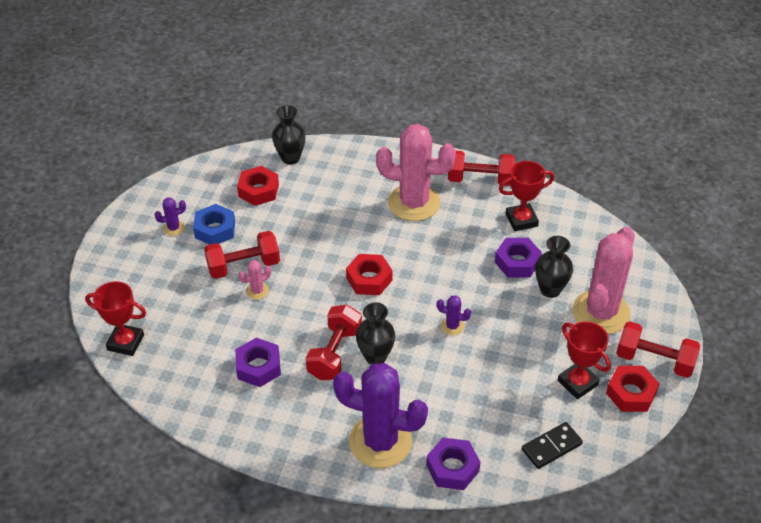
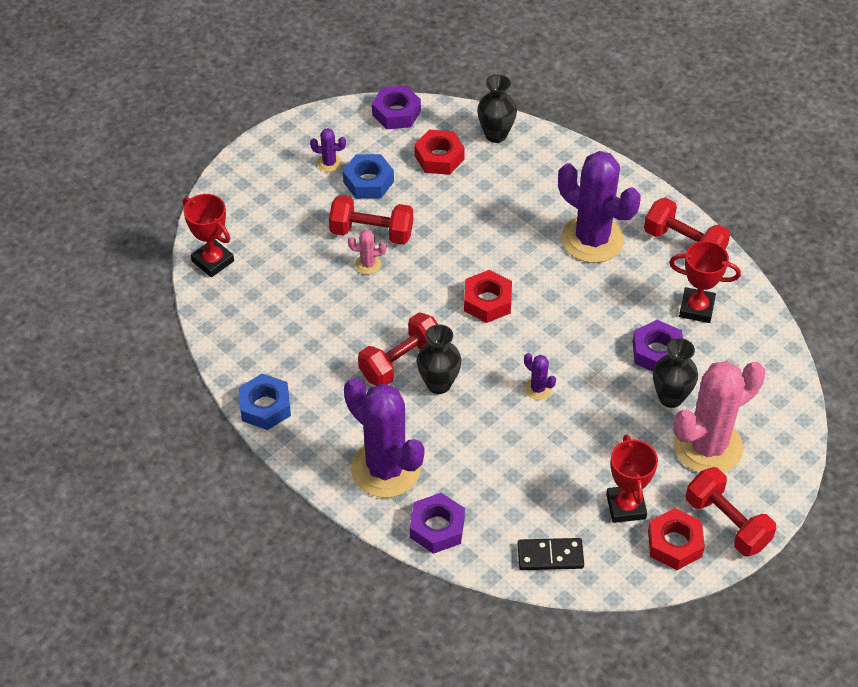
camera: 30 degrees right, 5 degrees up
purple nut [235,338,281,387] -> purple nut moved to [372,85,421,129]
pink cactus [376,124,456,221] -> purple cactus [558,151,641,263]
none -> blue nut [239,374,291,430]

